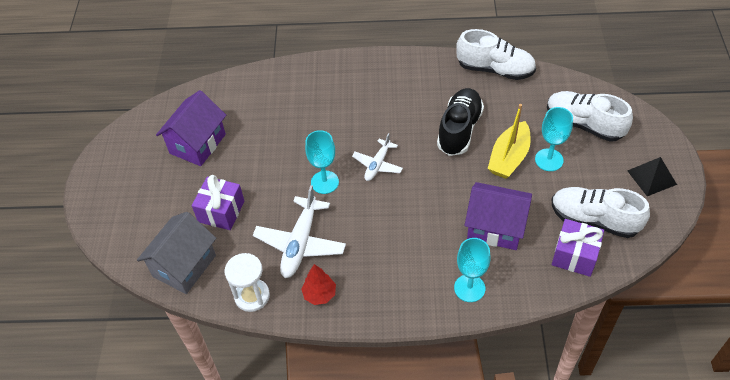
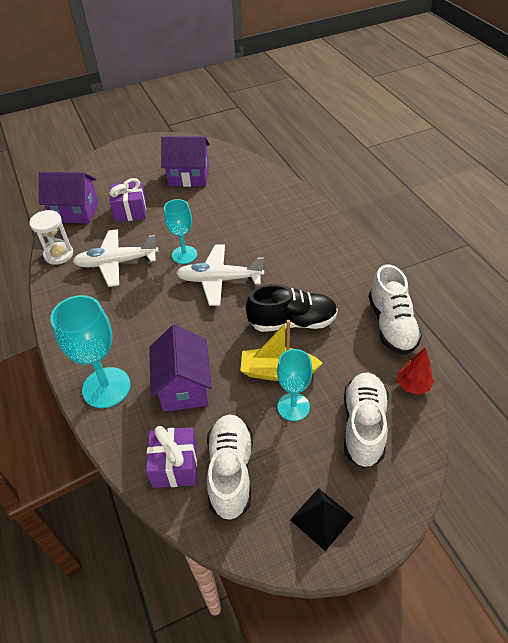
camera: 65 degrees right, 5 degrees down
grey house [137,212,216,294] -> purple house [39,172,99,223]
red tree [301,264,336,305] -> red tree moved to [398,348,434,395]
white plane [352,133,403,181] -> white plane [176,245,264,306], size x1.66
turquoise goblet [454,238,490,302] -> turquoise goblet [50,295,131,408], size x1.54

